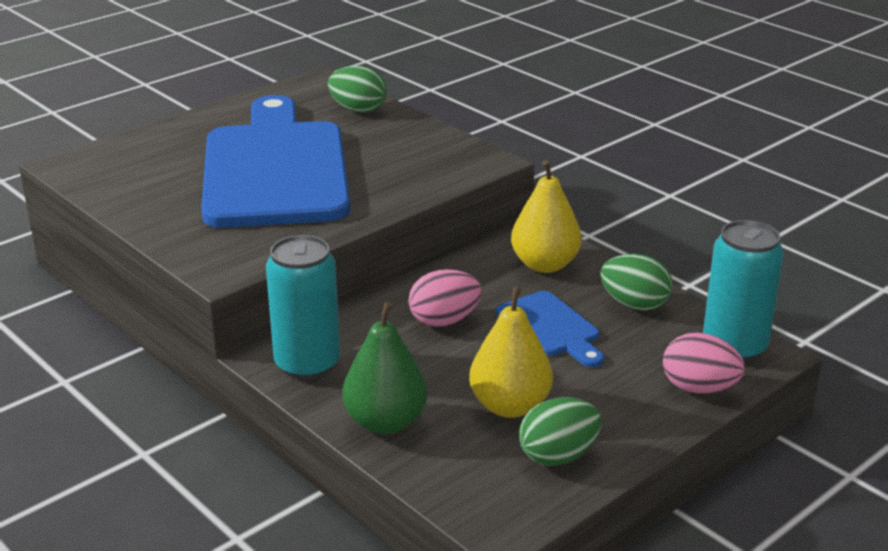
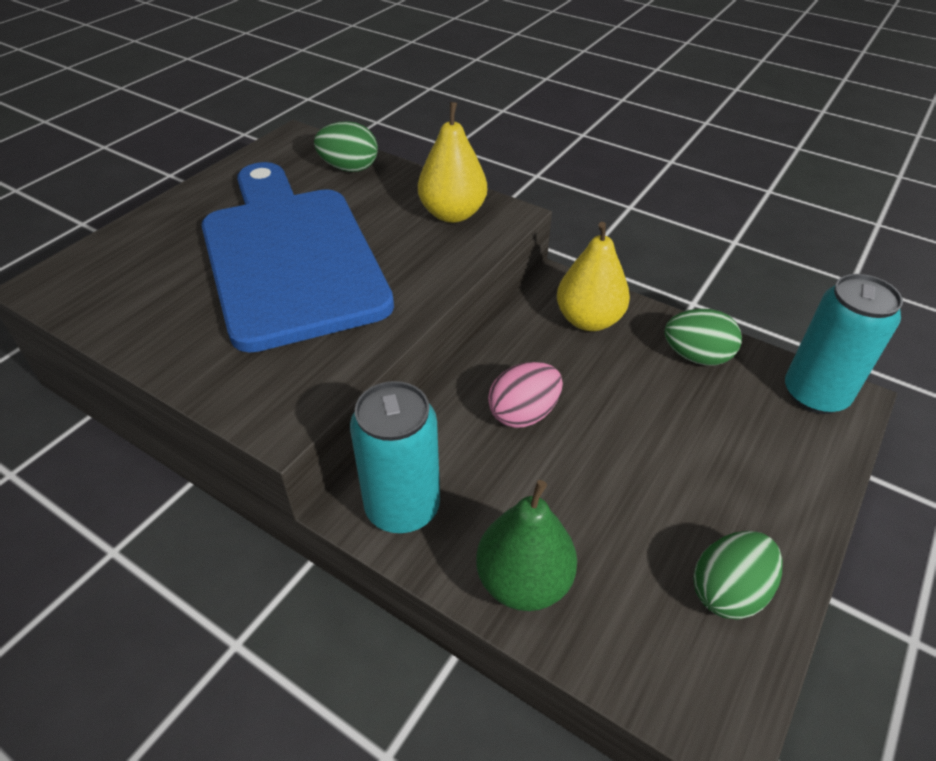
camera: 15 degrees left, 15 degrees up
yellow pear [469,286,553,418] -> yellow pear moved to [418,102,487,223]
blue cutting board [496,291,604,367] -> none
pink egg [663,332,745,394] -> none

